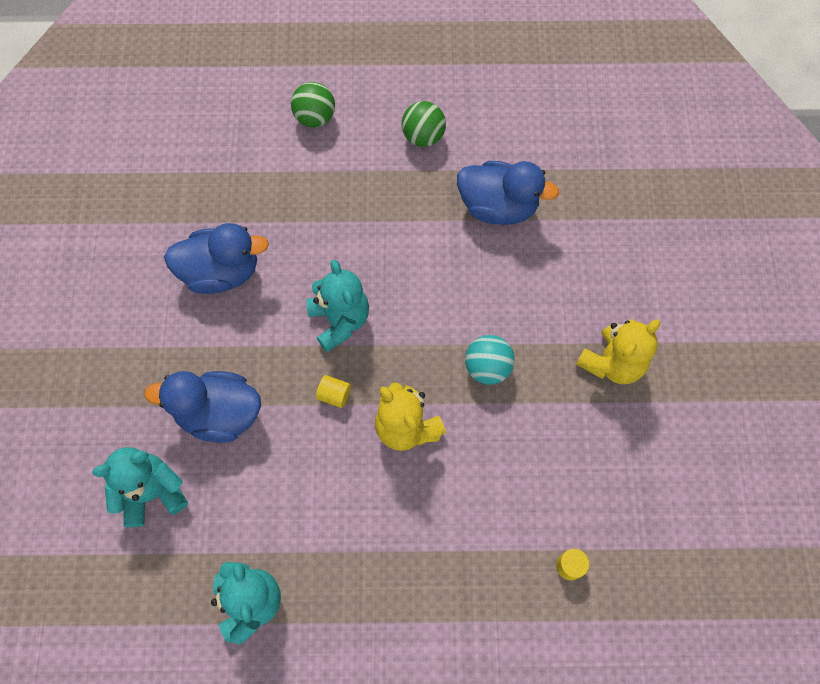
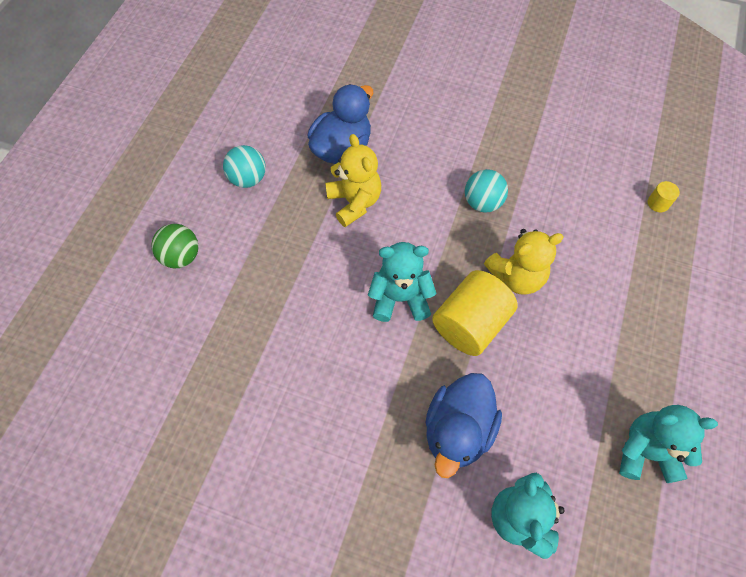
camera: 70 degrees left, 5 degrees down
blue duck [164,223,269,294] -> none
yellow cylinder [316,375,351,408] -> yellow cylinder [432,270,518,356], size x2.40
green ball [402,101,446,147] -> turquoise ball [223,145,266,188]
yellow teddy bear [576,319,660,384] -> yellow teddy bear moved to [325,134,381,227]

